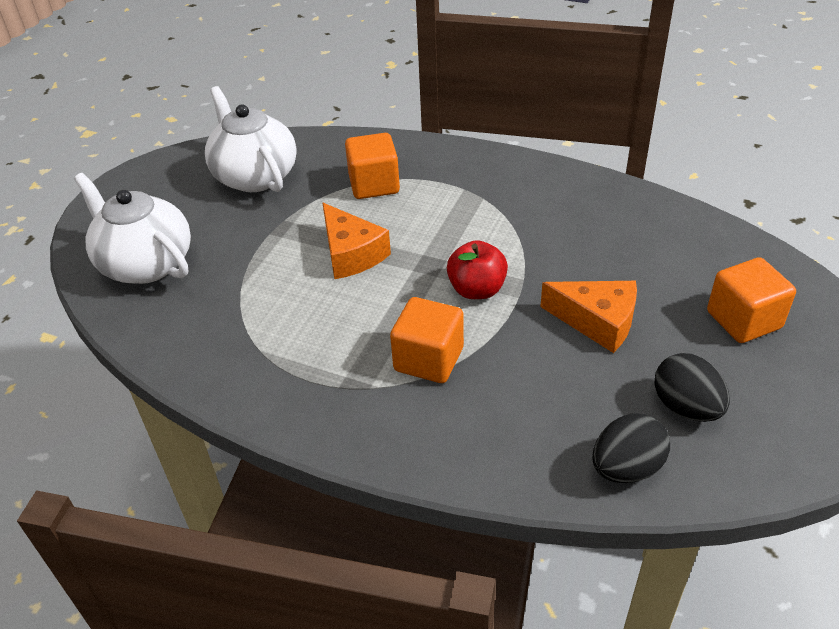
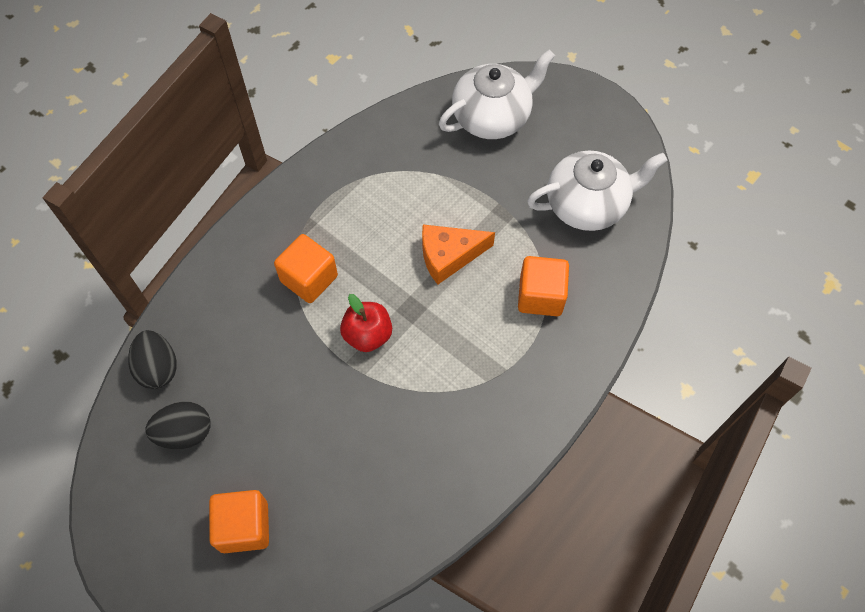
camera: 105 degrees right, 20 degrees up
orange cheese [540,281,637,353] -> none

